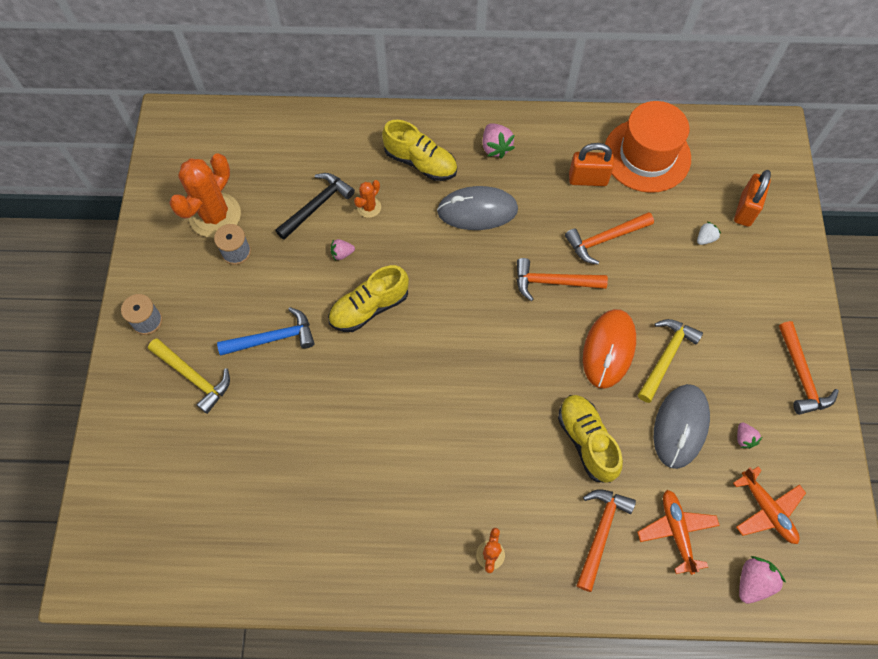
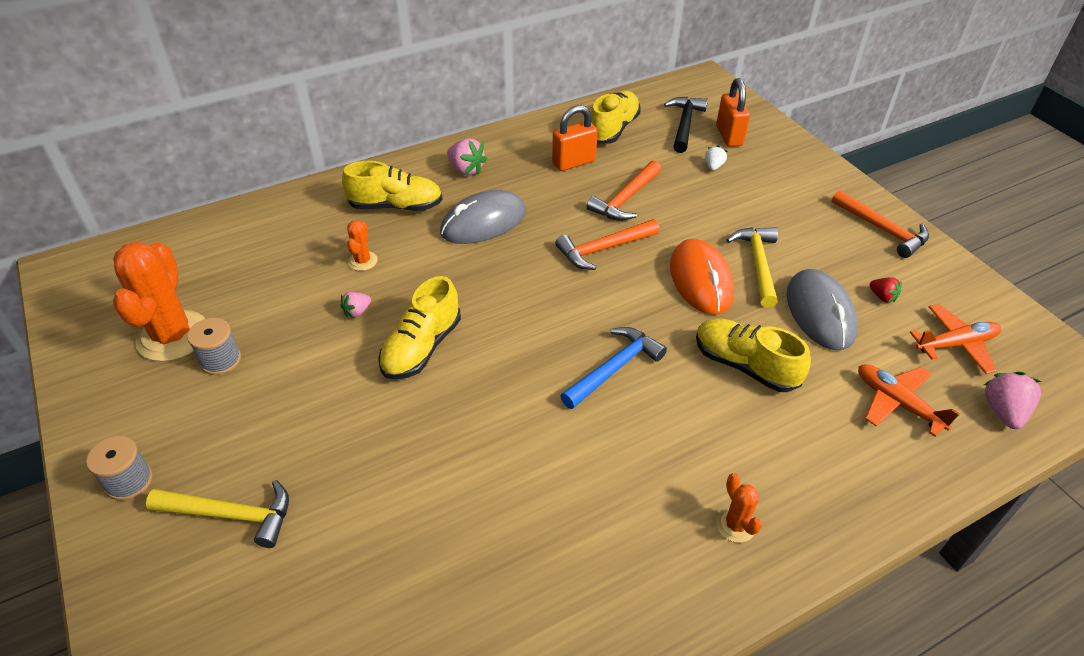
camera: 30 degrees left, 20 degrees down
blue hammer [217,307,314,355] -> blue hammer moved to [561,327,667,409]
black hammer [275,173,355,240] -> black hammer moved to [664,97,708,153]
orange hammer [576,489,636,592] -> none
orange hat [604,101,691,193] -> yellow shoe [591,91,641,144]
orange plane [733,466,806,544] -> orange plane turned 45 degrees counterclockwise [910,304,1001,374]
pink strawberry [737,422,762,449] -> red strawberry [869,277,902,303]

